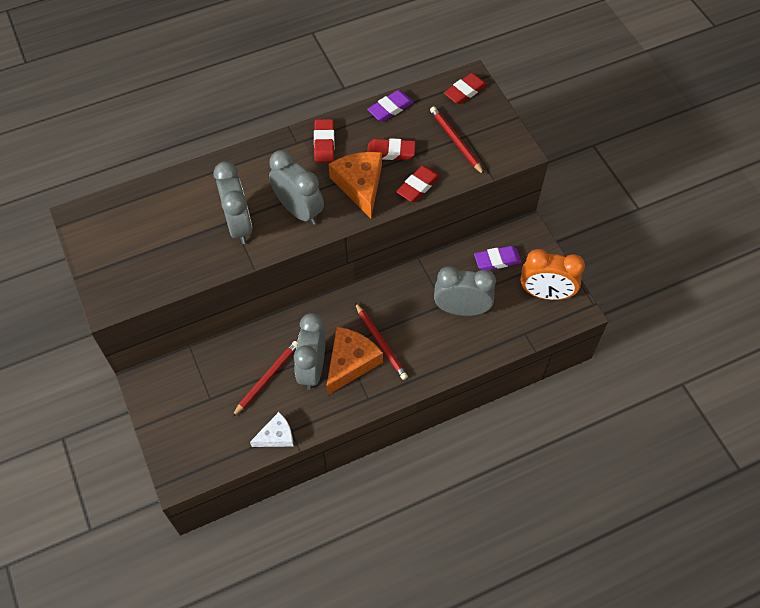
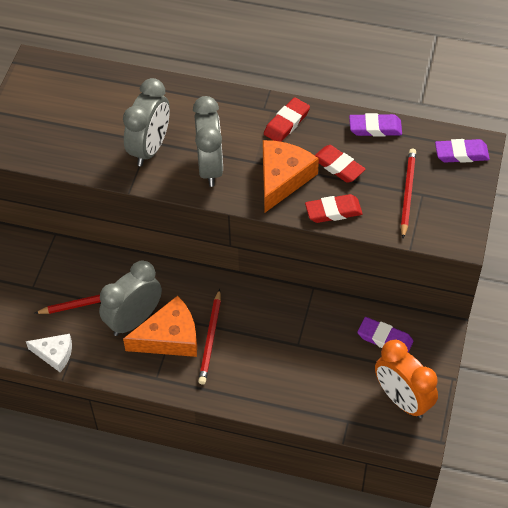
camera: 40 degrees right, 5 degrees down
grey clock [434,266,496,316] -> none
red eraser [444,73,487,104] -> purple eraser [435,139,490,163]

